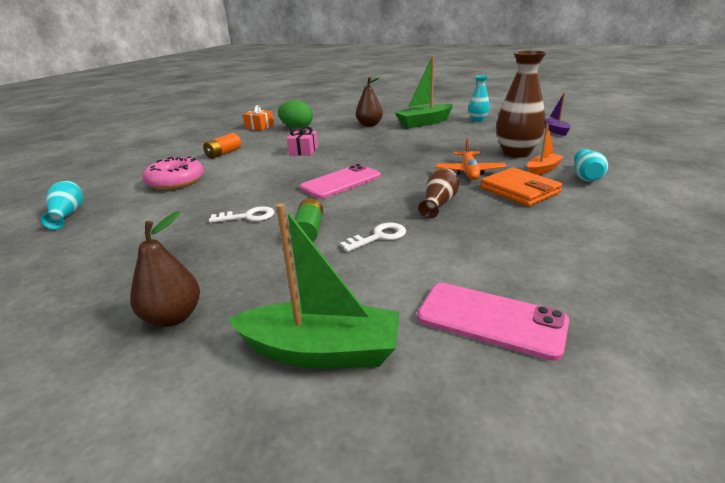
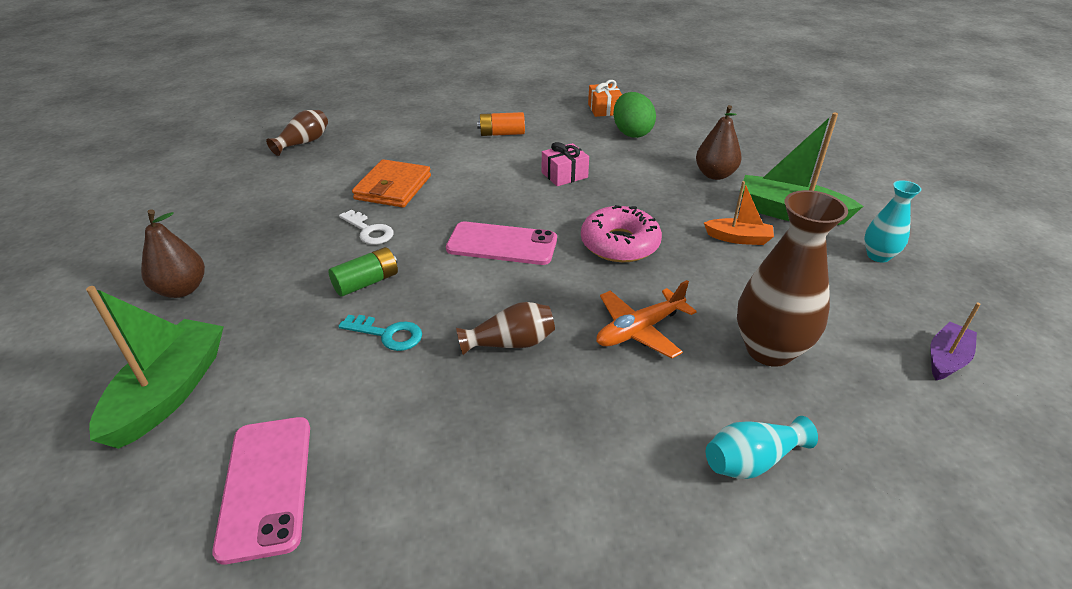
camera: 50 degrees right, 10 degrees up
turquoise vase [40,181,83,230] -> brown vase [266,110,328,156]
pink donut [143,156,204,190] -> pink donut moved to [581,205,662,262]
green boat [228,203,400,368] -> green boat turned 135 degrees counterclockwise [86,286,224,449]
white key [340,223,406,252] -> turquoise key [339,315,422,351]
orange wallet [480,167,563,207] -> orange wallet moved to [352,159,431,208]
orange boat [527,123,564,175] -> orange boat moved to [704,181,774,245]

